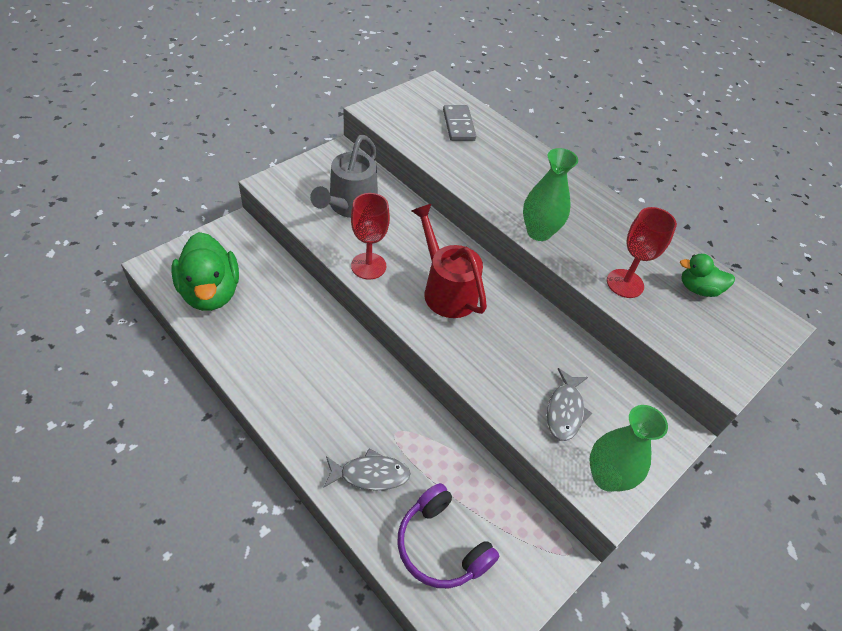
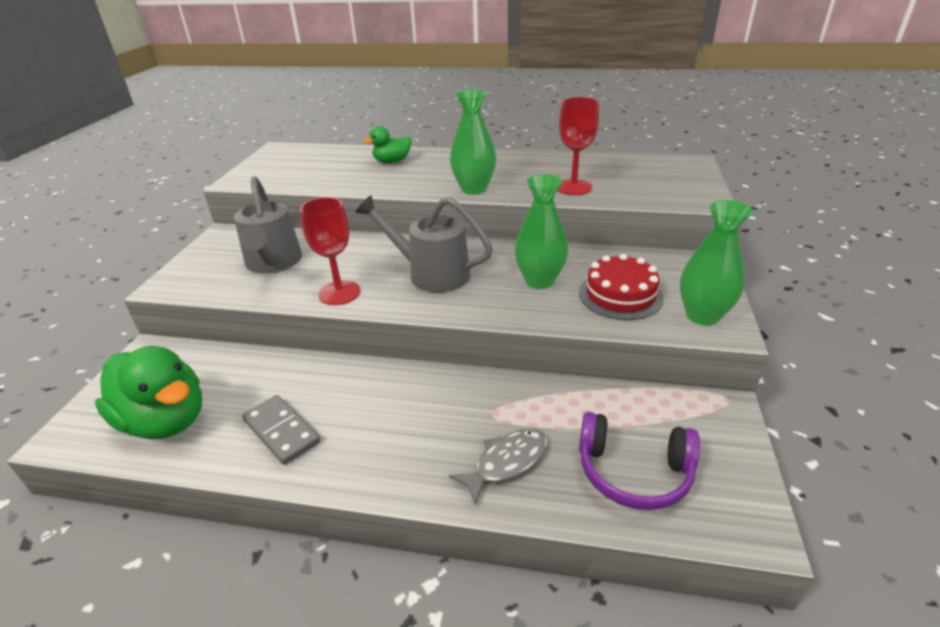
camera: 30 degrees left, 15 degrees down
red watering can [411,204,487,318] -> grey watering can [355,195,493,292]
grey domino [443,105,476,141] -> grey domino moved to [242,395,320,465]
grey fish [547,368,592,441] -> red cake [579,254,664,320]
green duck [680,254,735,297] -> green duck moved to [363,126,412,163]
none -> green vase [515,174,568,289]

